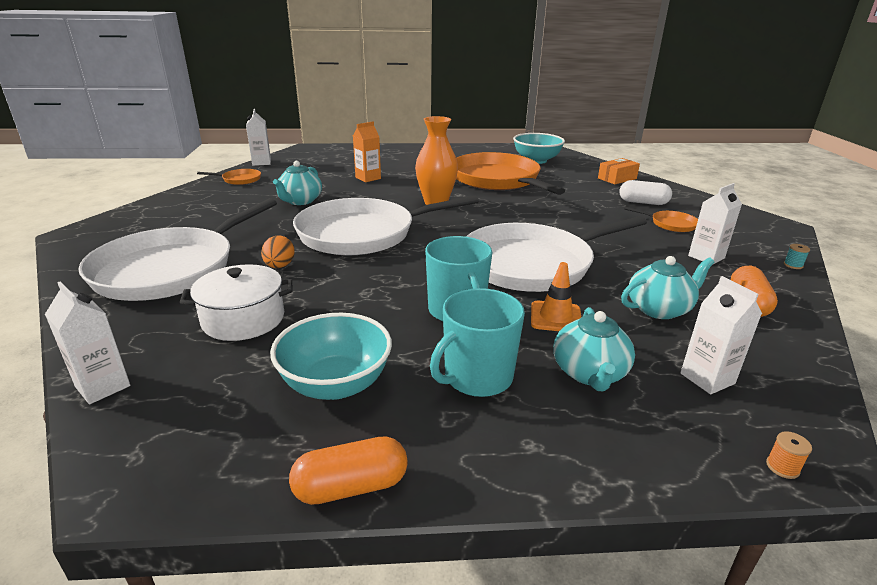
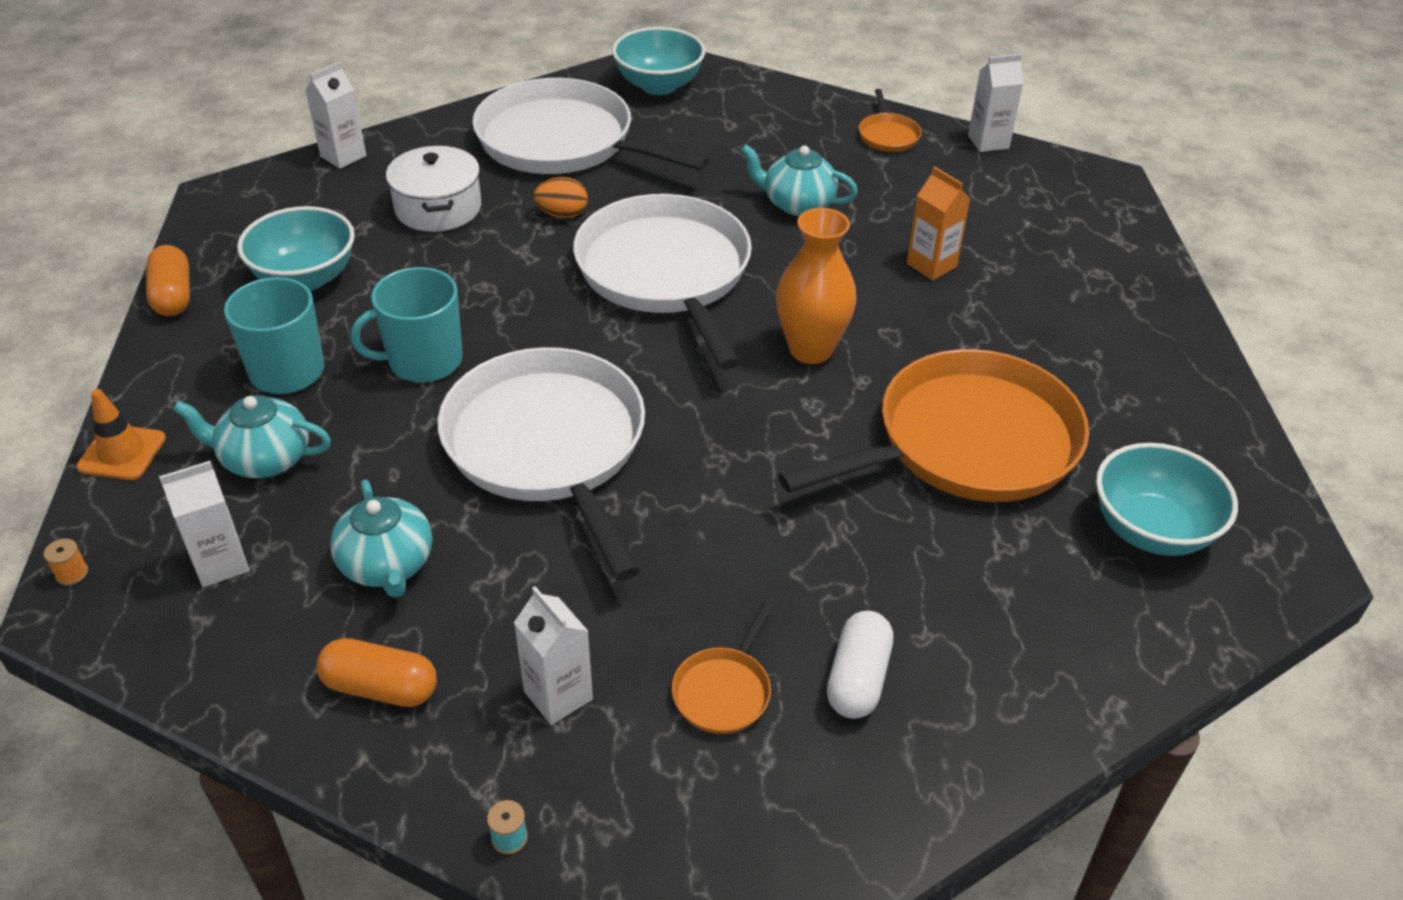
camera: 90 degrees right, 15 degrees up
orange traffic cone [531,262,581,331] -> orange traffic cone moved to [76,389,166,480]
orange box [598,158,640,184] -> none
none -> turquoise bowl [612,27,706,95]

